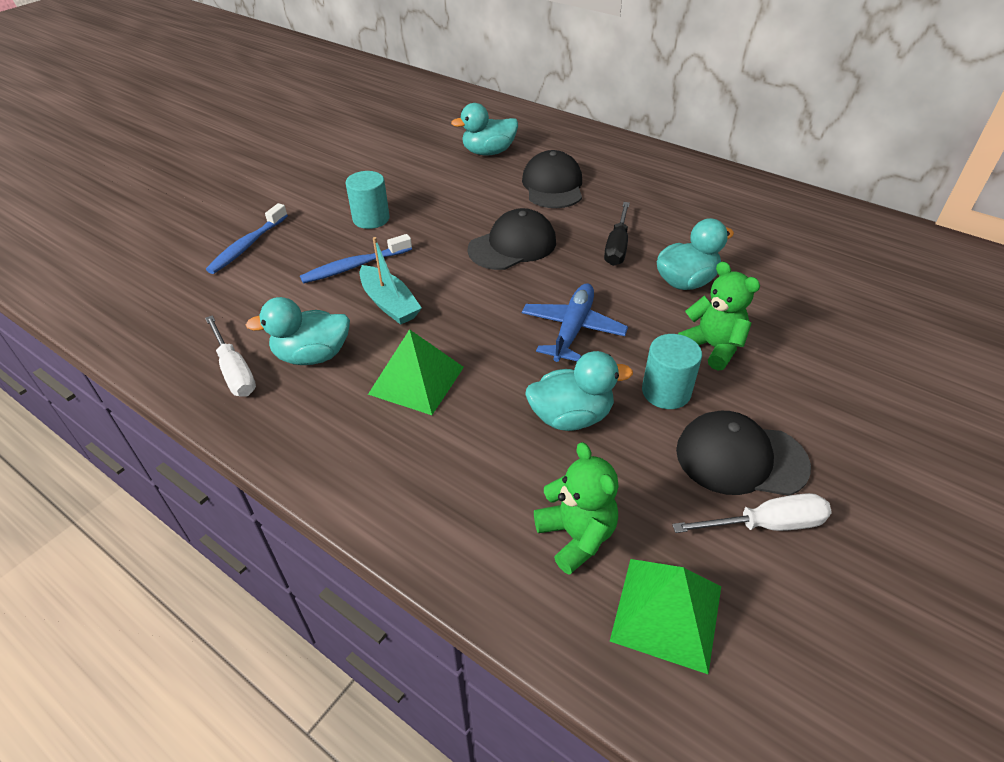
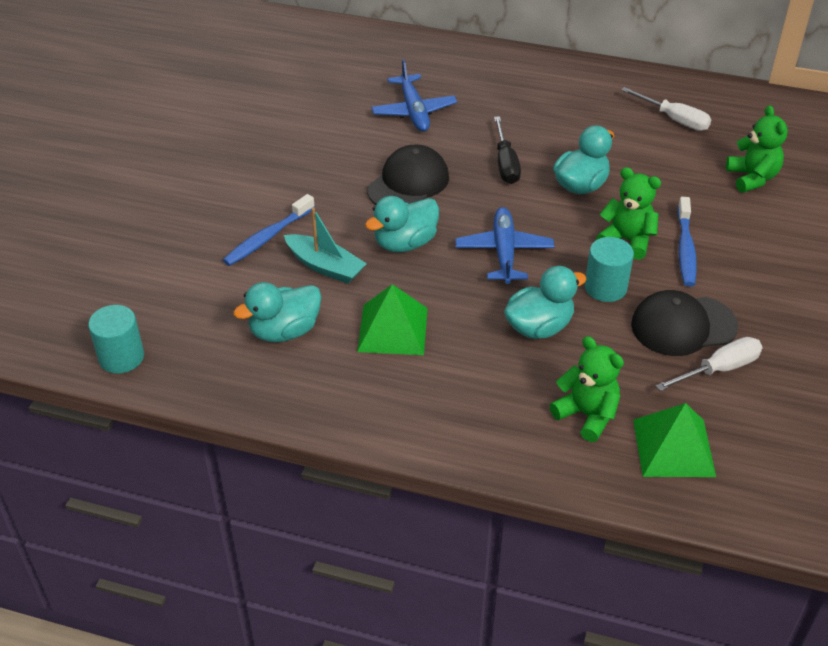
camera: 20 degrees left, 0 degrees up
white screwdriver [205,315,256,397] -> white screwdriver moved to [621,87,711,131]
blue toothbrush [206,203,288,274] -> blue toothbrush moved to [677,197,697,287]
turquoise cylinder [346,171,390,229] -> turquoise cylinder moved to [88,305,144,374]
turquoise duck [451,103,518,155] -> turquoise duck moved to [365,196,439,252]
black cap [522,150,582,208] -> blue plane [371,59,457,132]
none -> green teddy bear [726,105,788,192]

